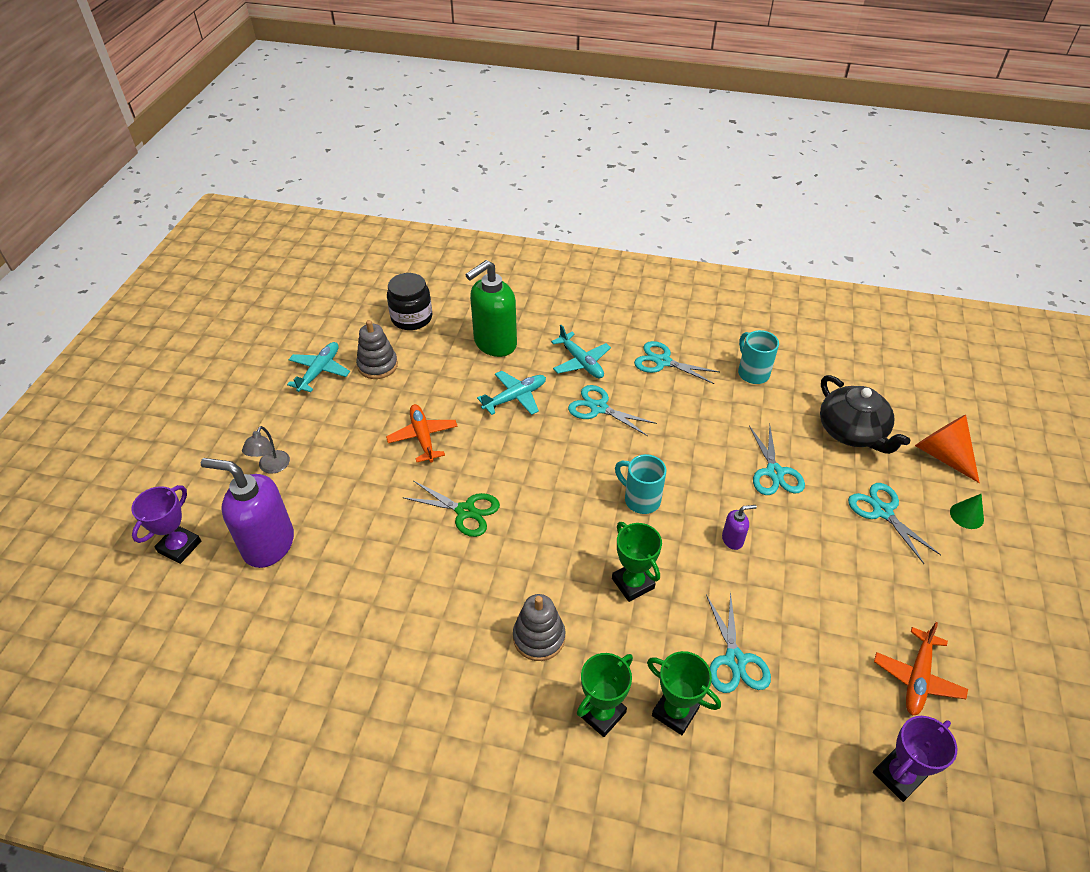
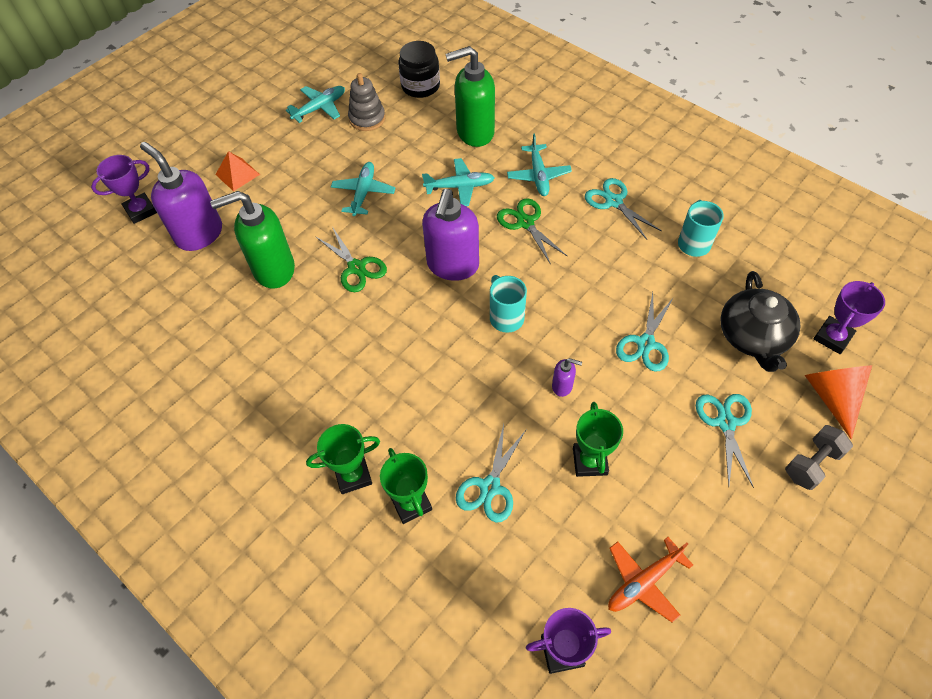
camera: 30 degrees right, 10 degrees up
grey lamp [242,426,290,474] -> orange pyramid [215,151,260,191]
orange plane [386,404,458,462] -> turquoise plane [331,162,395,216]
grey stacking toy [513,594,565,661] -> none
turquoise scissors [568,385,657,436] -> green scissors [497,198,567,264]
green trophy [612,522,662,602] -> green trophy moved to [573,402,623,477]
green cone [950,494,984,529] -> grey dumbbell [785,425,853,490]
none -> green soap dispenser [210,191,295,289]
none -> purple soap dispenser [422,189,479,281]
none -> purple trophy [814,281,885,354]

